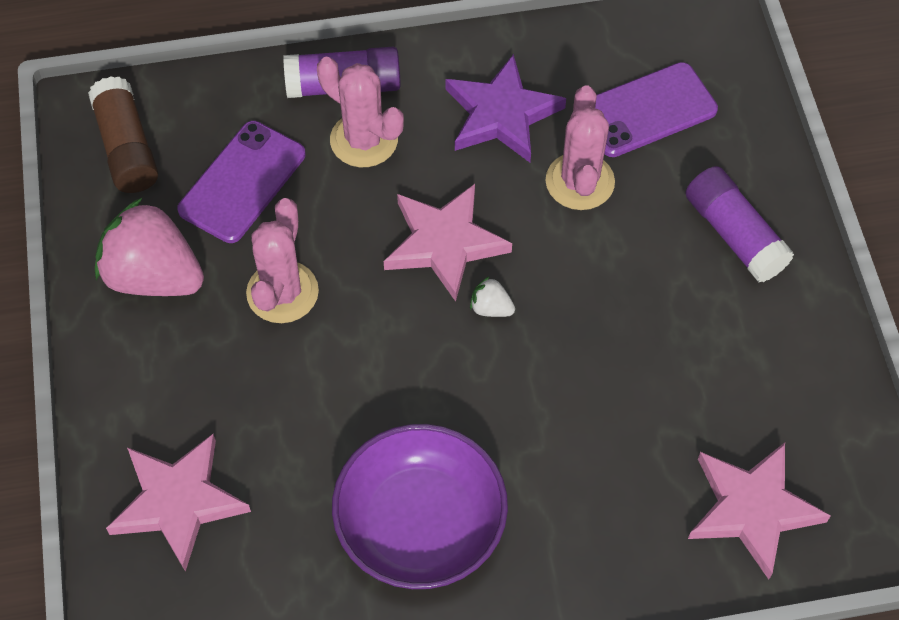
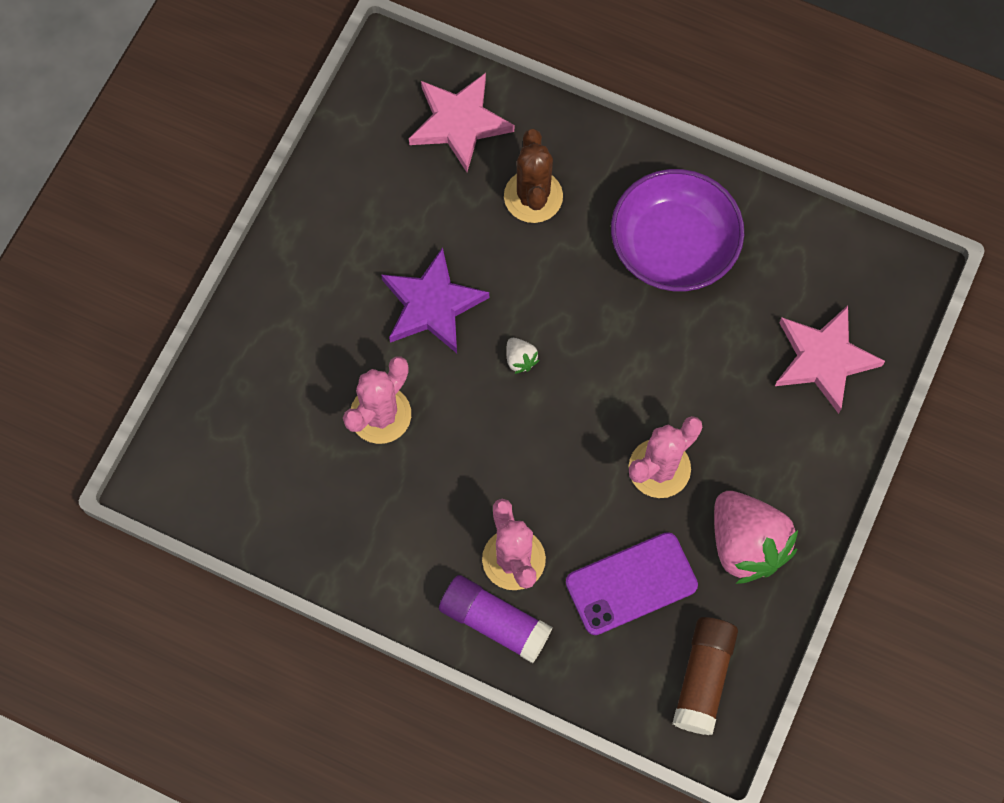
camera: 145 degrees left, 10 degrees up
pink star [384,184,512,302] -> none
purple star [446,54,566,162] -> purple star moved to [381,247,489,353]
purple phone [595,62,718,157] -> none
purple glue stick [685,166,794,282] -> none
none -> brown cactus [504,129,563,223]

